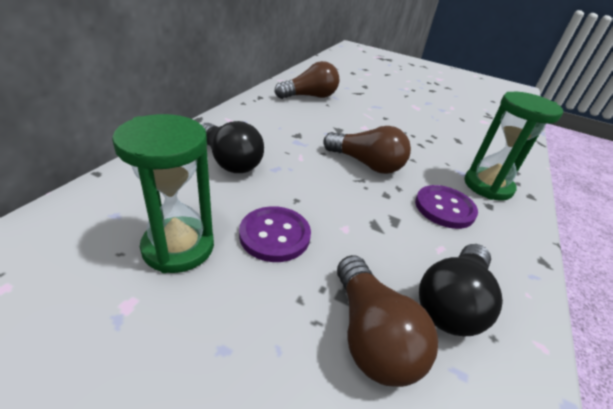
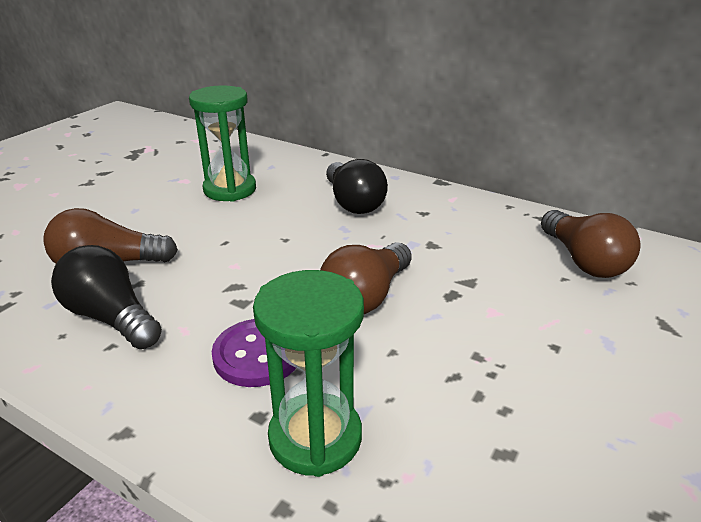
camera: 100 degrees right, 5 degrees down
black light bulb [201,121,264,173] -> black light bulb turned 75 degrees counterclockwise [326,159,388,214]
purple button [239,206,311,262] -> none

